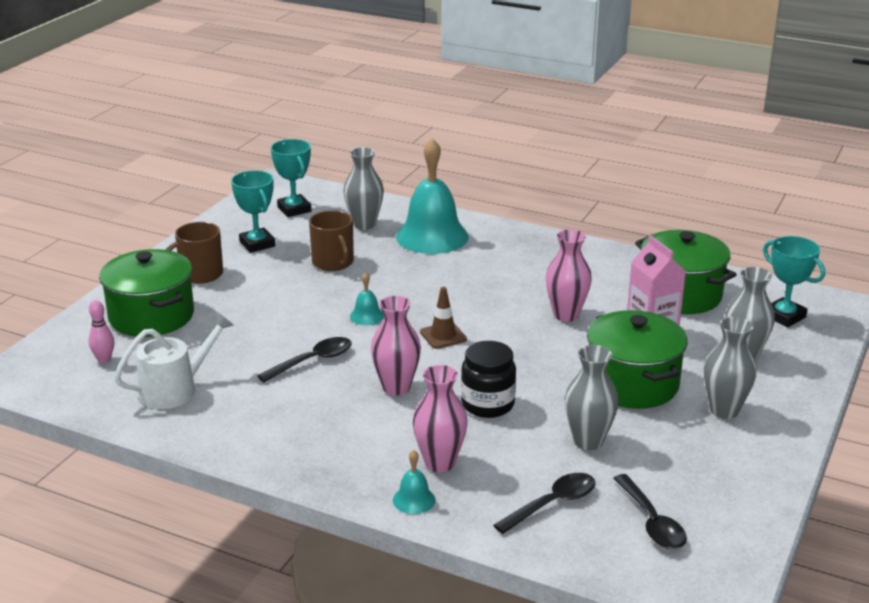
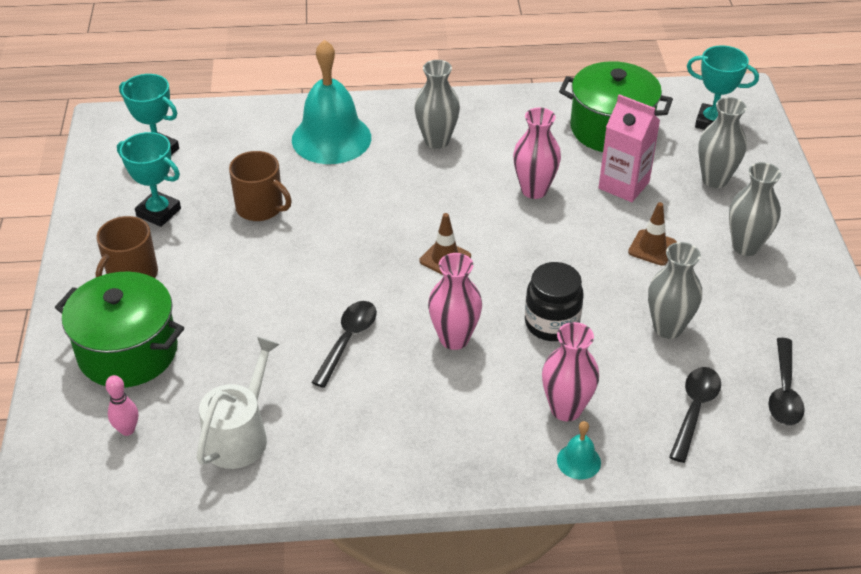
camera: 30 degrees left, 15 degrees up
grey vase [343,147,384,230] -> grey vase moved to [414,60,460,149]
turquoise bell [350,272,384,325] -> none
green pot [587,310,688,409] -> brown traffic cone [628,202,677,266]
black spoon [613,474,687,549] -> black spoon turned 60 degrees clockwise [768,338,805,426]

